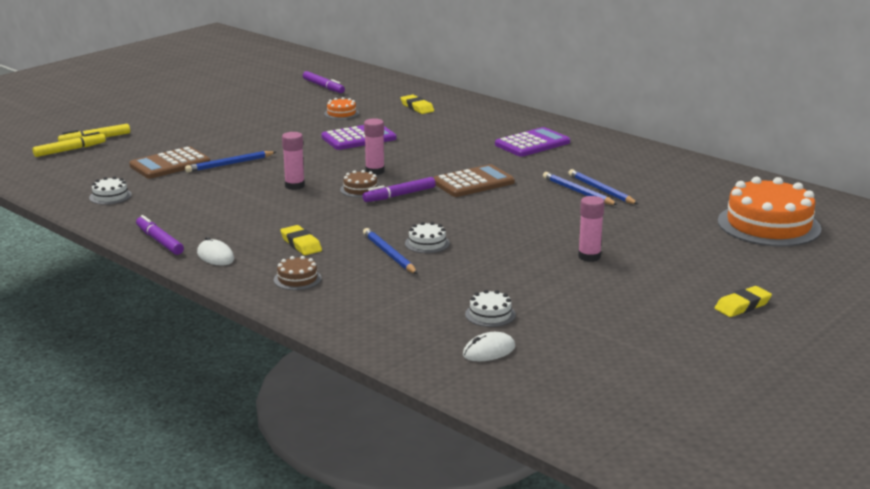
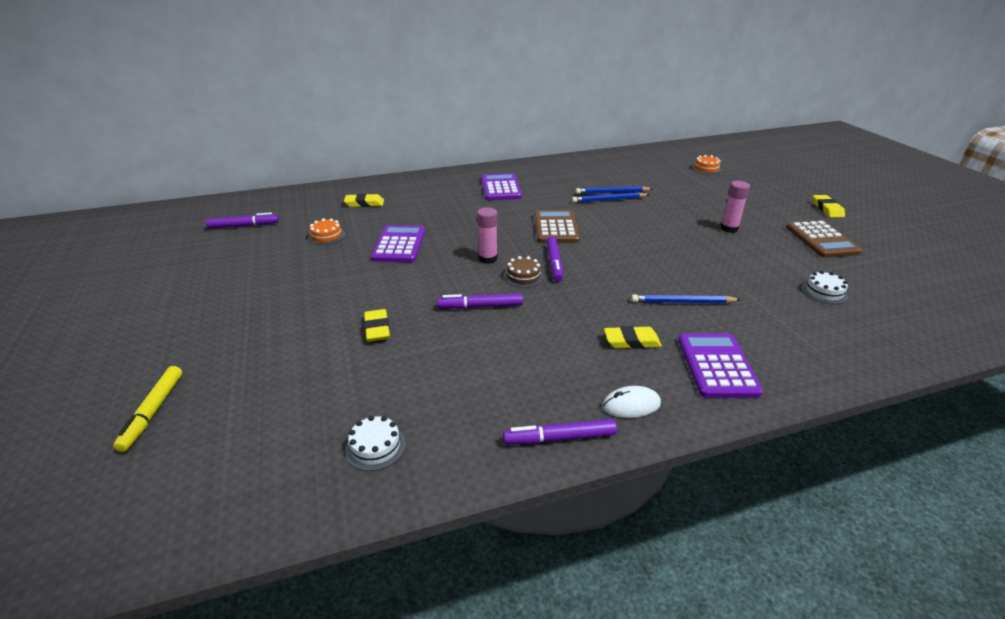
camera: 60 degrees left, 10 degrees up
yellow marker [33,132,106,157] -> none
brown calculator [129,147,210,179] -> brown calculator moved to [786,220,862,258]
blue pencil [185,151,276,172] -> yellow eraser [364,309,390,342]
brown cake [274,256,322,290] -> purple calculator [678,333,763,398]
pink glue stick [282,132,305,190] -> purple marker [437,293,523,309]
white cake [405,222,450,253] -> none
white mouse [463,332,515,361] -> none
orange cake [718,177,822,247] -> orange cake [692,155,722,174], size x0.43

